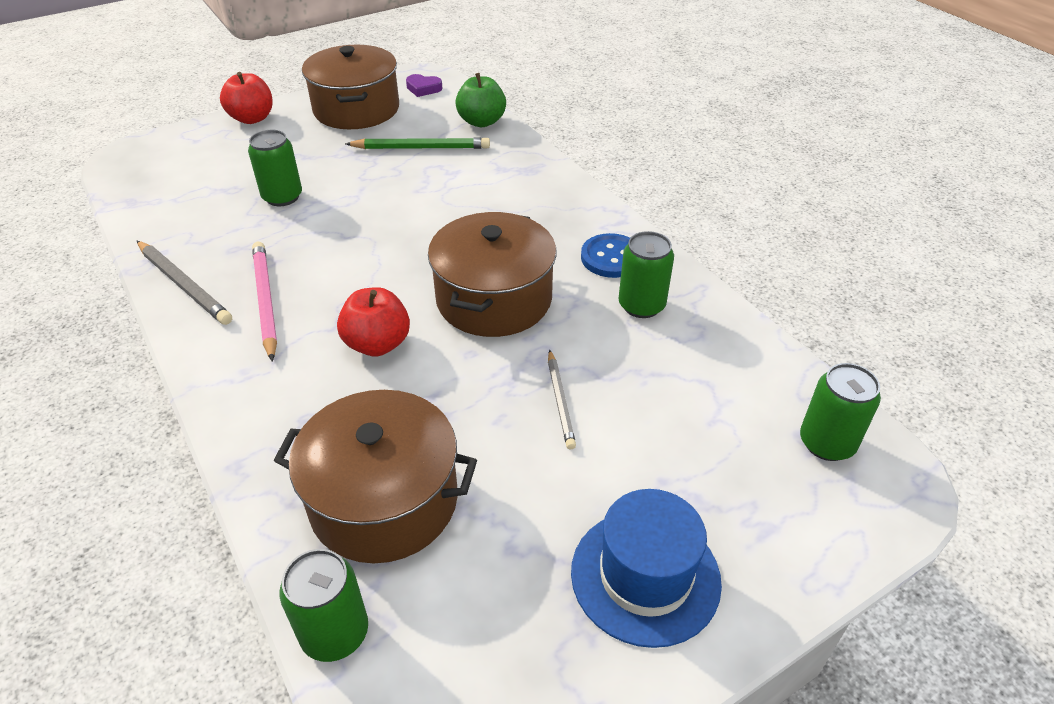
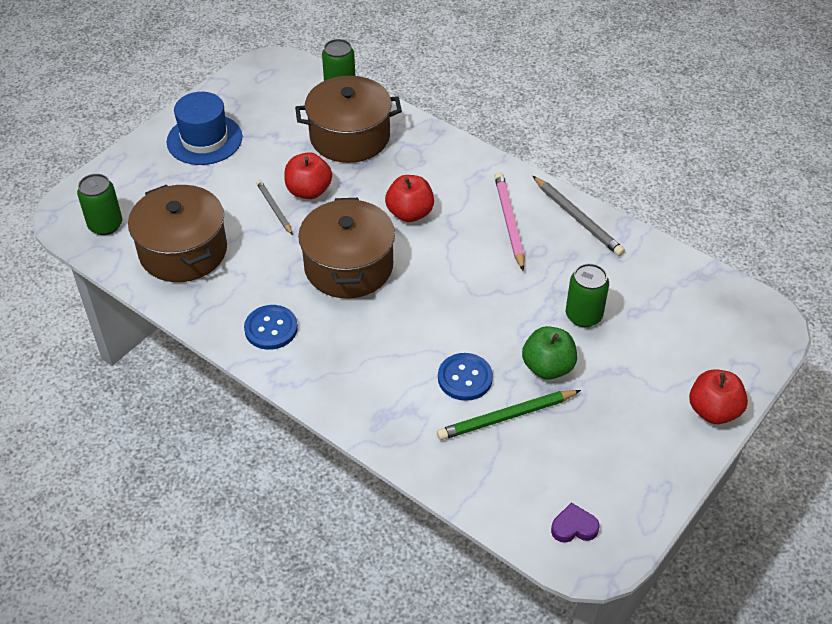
camera: 160 degrees right, 5 degrees up
grey pencil [137,241,232,325] -> grey pencil turned 150 degrees counterclockwise [533,176,625,256]
pink pencil [252,242,277,361] -> pink pencil turned 150 degrees counterclockwise [494,172,524,271]
brown pot [302,44,399,129] -> brown pot moved to [128,185,227,282]
green apple [455,73,506,127] -> green apple moved to [522,326,577,380]
green can [618,231,674,318] -> none
none -> red apple [284,152,332,199]
none -> blue button [438,353,493,401]

